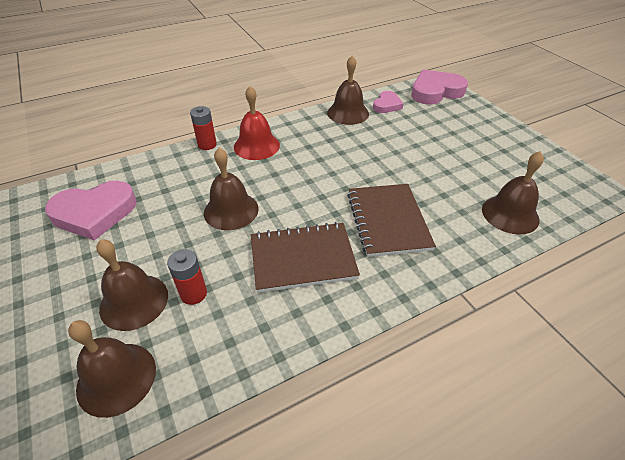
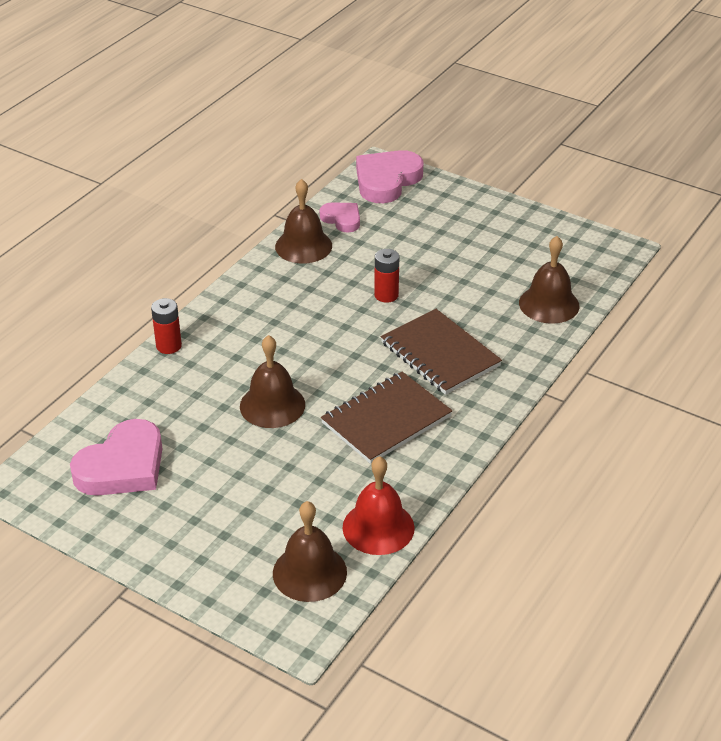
camera: 30 degrees left, 5 degrees down
brown bell [96,239,168,331] -> none
red battery [167,249,207,305] -> red battery moved to [374,249,399,303]
red bell [234,86,280,160] -> red bell moved to [342,456,415,555]
pink heart [373,91,403,113] -> pink heart turned 45 degrees counterclockwise [320,202,360,233]

